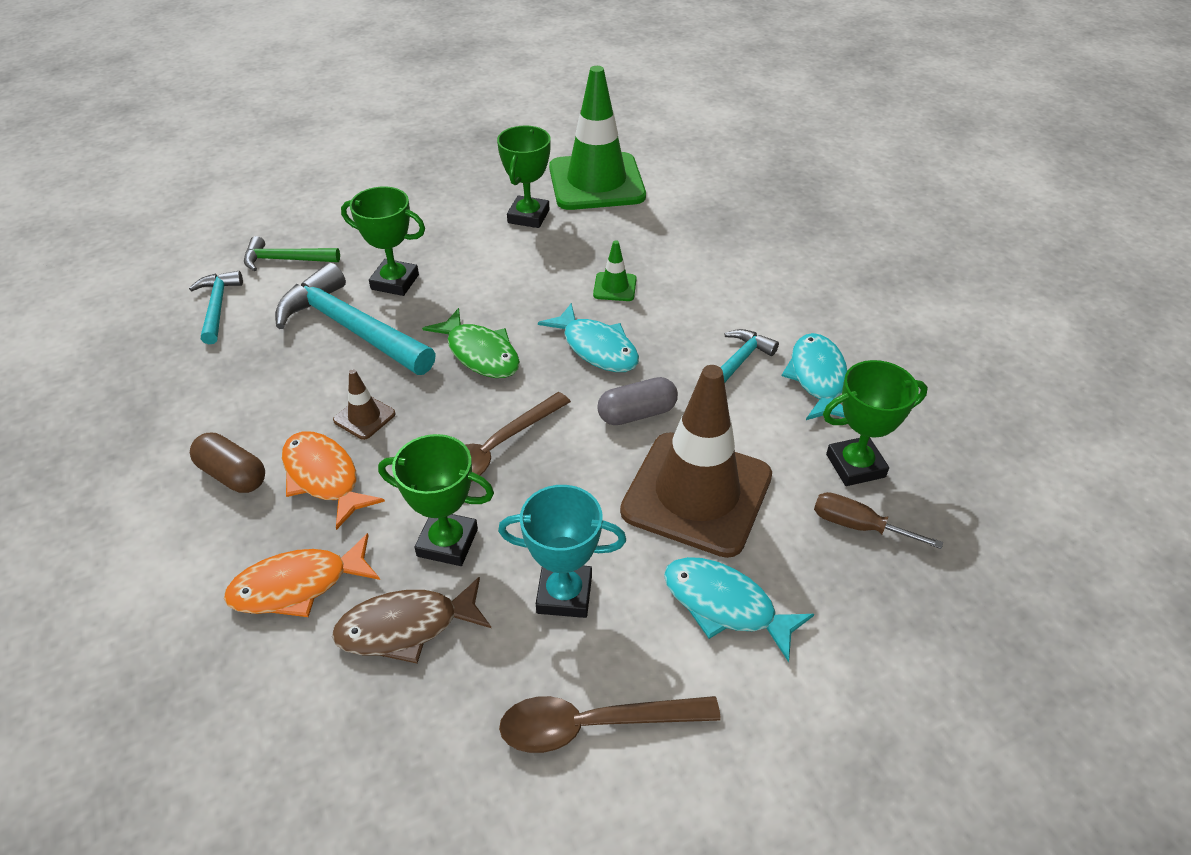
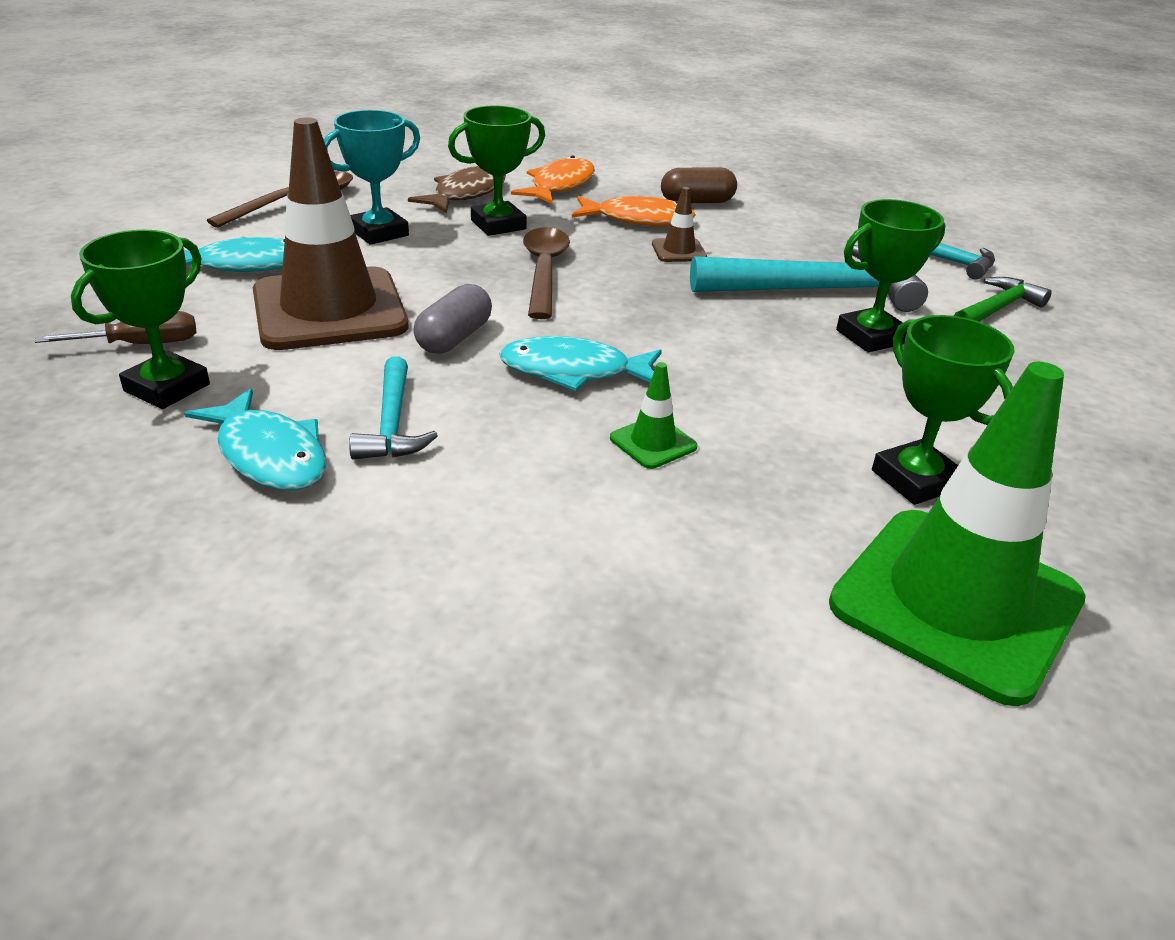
camera: 135 degrees right, 10 degrees down
green fish [422,308,520,378] -> none

